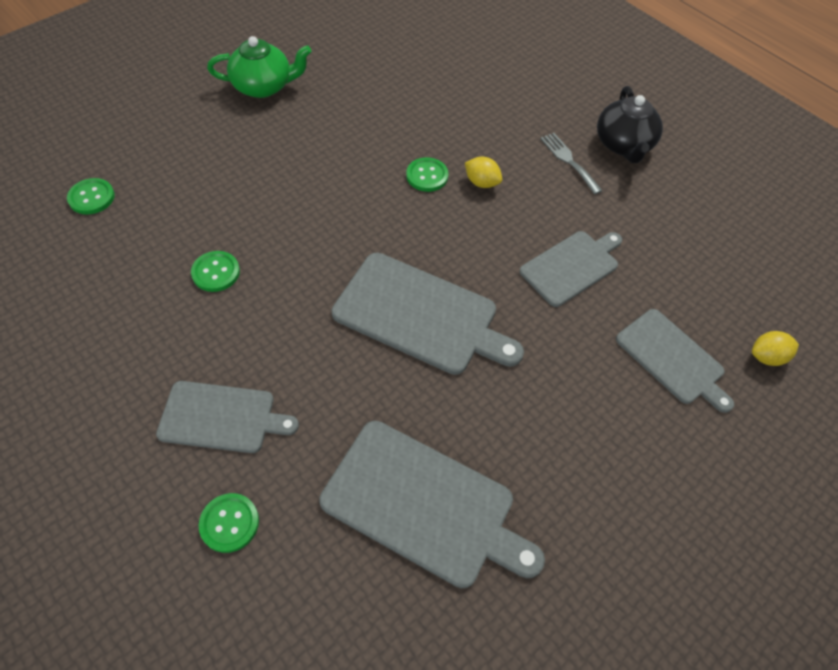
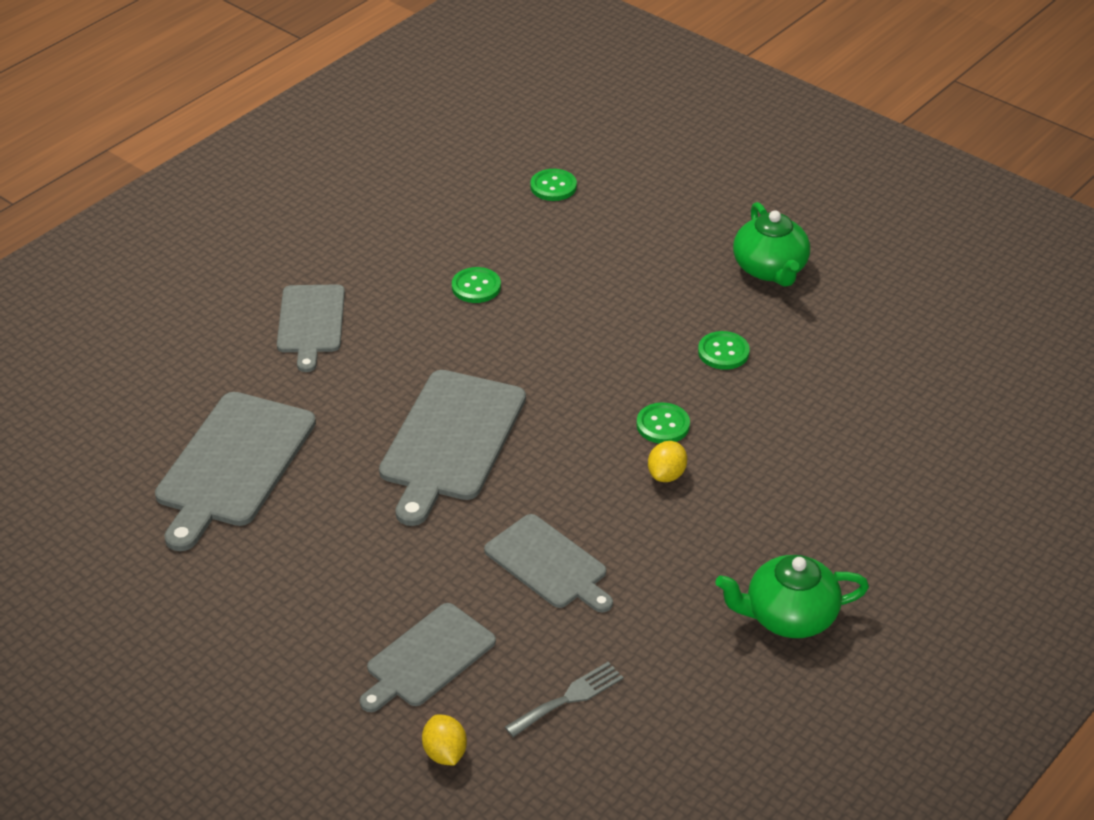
camera: 85 degrees right, 15 degrees down
green button [199,493,259,553] -> green button moved to [698,331,750,370]
grey fork [540,133,603,195] -> grey fork moved to [505,662,624,737]
black teapot [597,86,663,163] -> green teapot [715,555,869,638]

